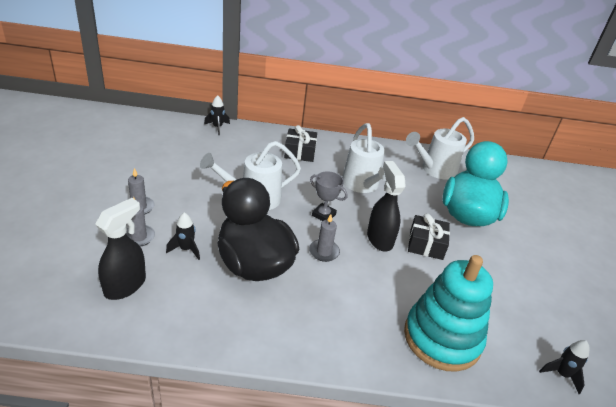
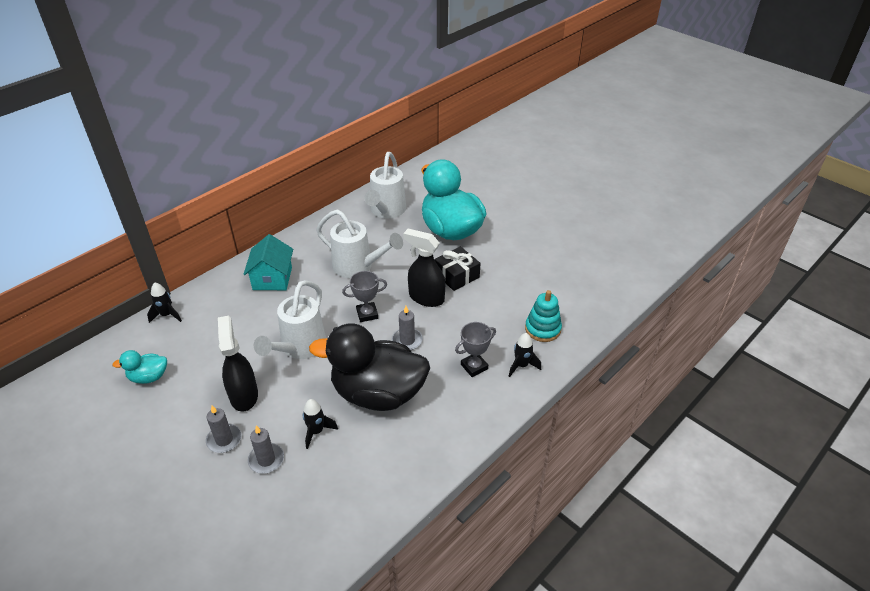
camera: 45 degrees left, 5 degrees up
black spray bottle [95,198,146,300] -> black spray bottle moved to [218,316,258,412]
black gift [284,125,317,162] -> turquoise house [243,234,293,290]
turquoise stacking toy [404,255,493,372] -> turquoise stacking toy [525,290,562,342], size x0.54
black rocket [539,340,590,394] -> black rocket moved to [509,333,541,377]
none -> turquoise duck [112,350,167,384]
none -> grey trophy [455,322,496,377]

